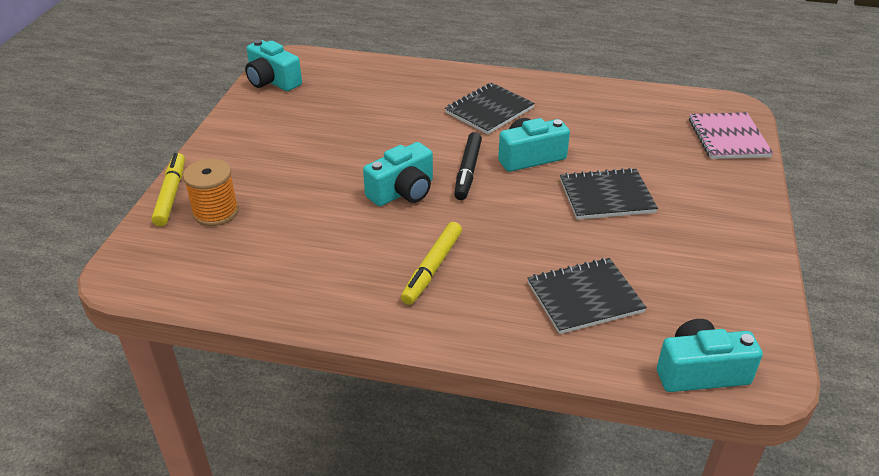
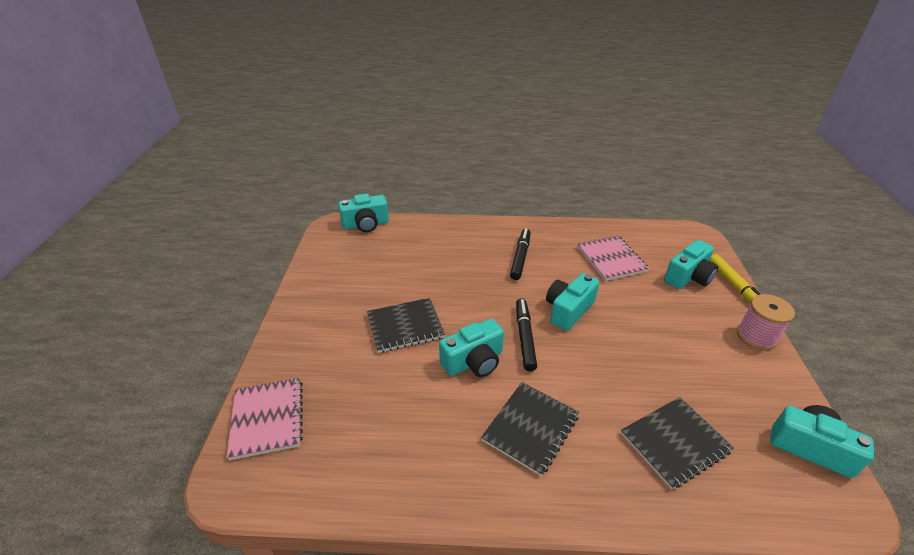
camera: 170 degrees right, 0 degrees up
orange spool [183,159,239,226] -> turquoise camera [664,240,718,289]
yellow marker [401,222,462,305] -> black marker [510,228,530,280]
black notebook [527,258,647,334] -> black notebook moved to [621,397,734,489]
none -> pink notebook [577,236,649,281]
none -> pink spool [737,294,795,350]

